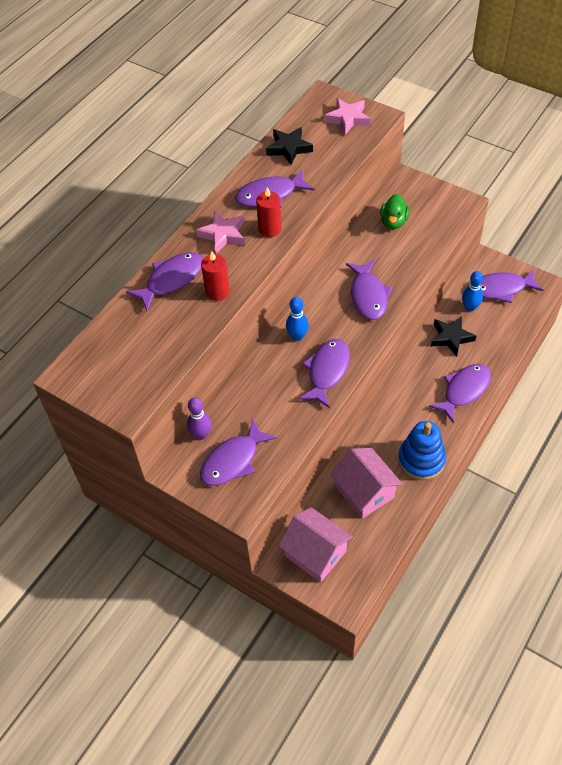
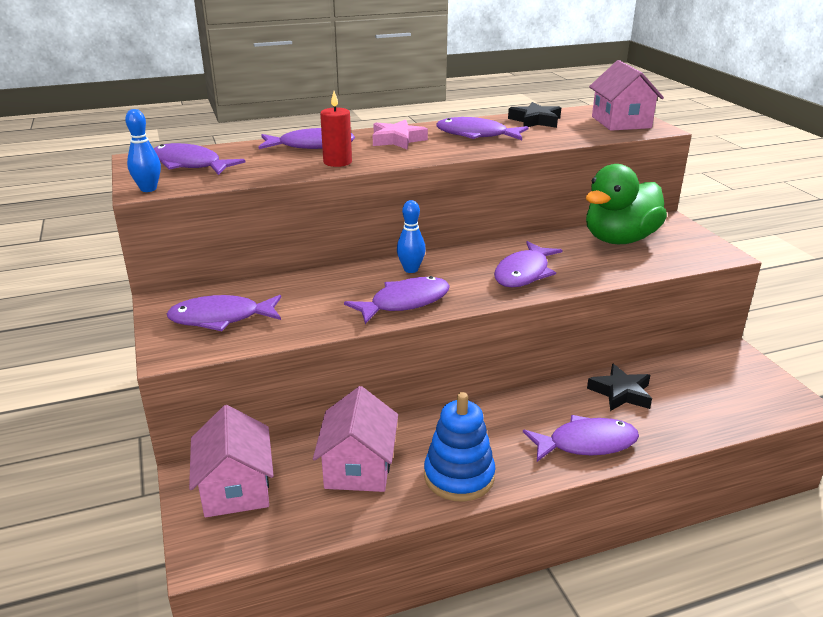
camera: 35 degrees right, 25 degrees down
purple bowling pin [187,397,212,440] -> none
red candle [256,187,282,237] -> none
pink star [325,98,370,135] -> pink house [589,60,664,131]
green duck [380,194,409,229] -> green duck [586,164,667,244], size x1.91
blue bowling pin [462,271,483,312] -> blue bowling pin moved to [125,109,161,192]
purple fish [480,270,543,303] -> purple fish moved to [153,143,245,175]

